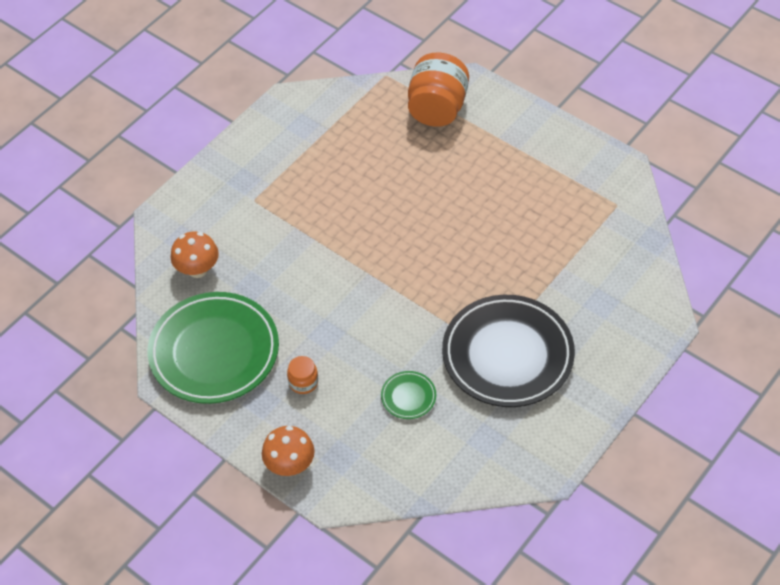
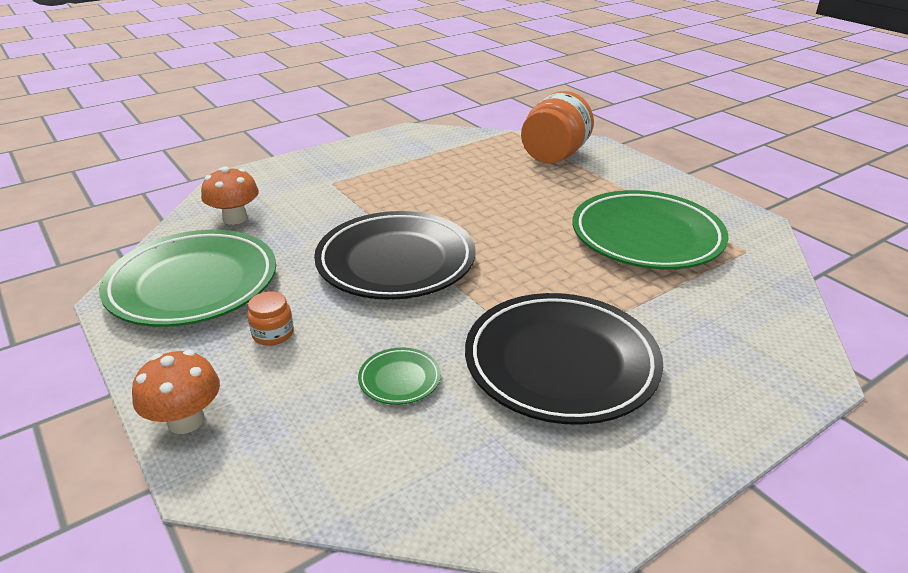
camera: 15 degrees right, 20 degrees down
none -> black plate [314,211,476,300]
none -> green plate [573,190,728,269]

